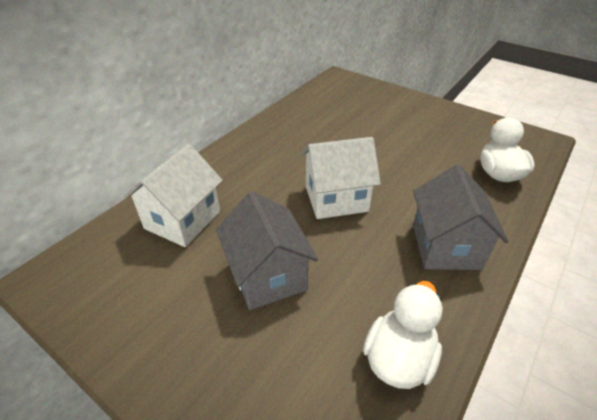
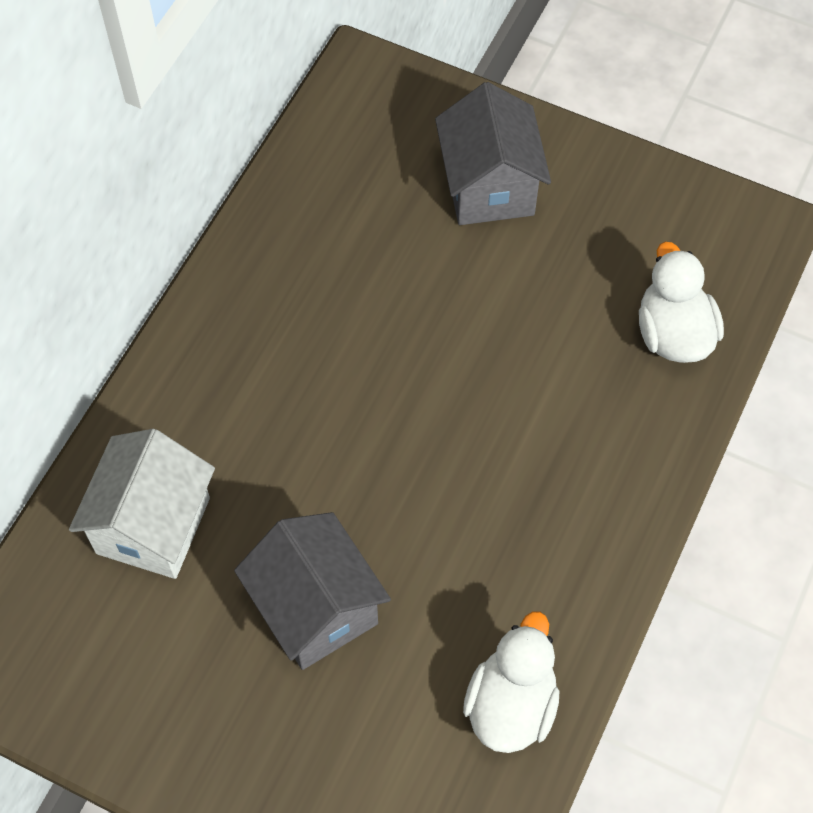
camera: 10 degrees left, 20 degrees up
white house [301,137,381,219] -> none
grey house [413,165,509,270] -> grey house moved to [435,82,551,225]

